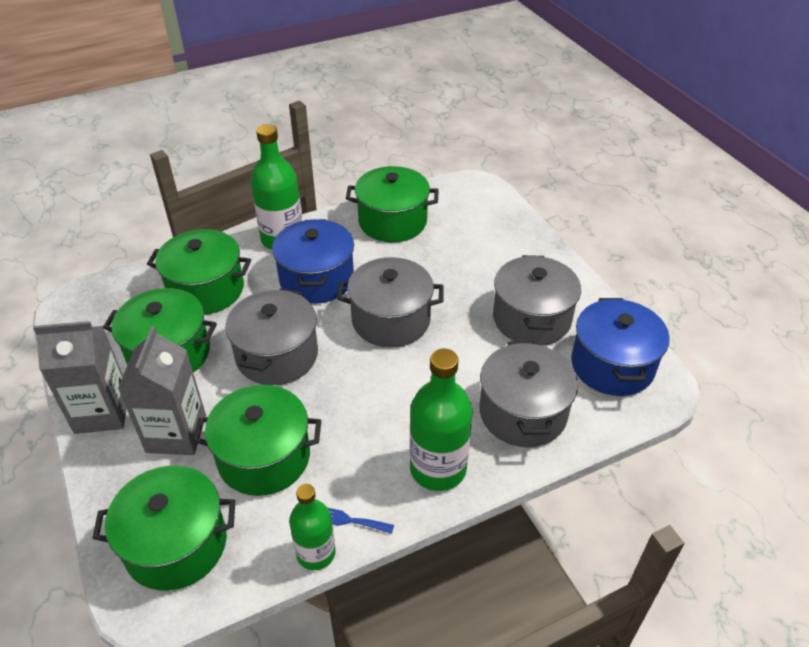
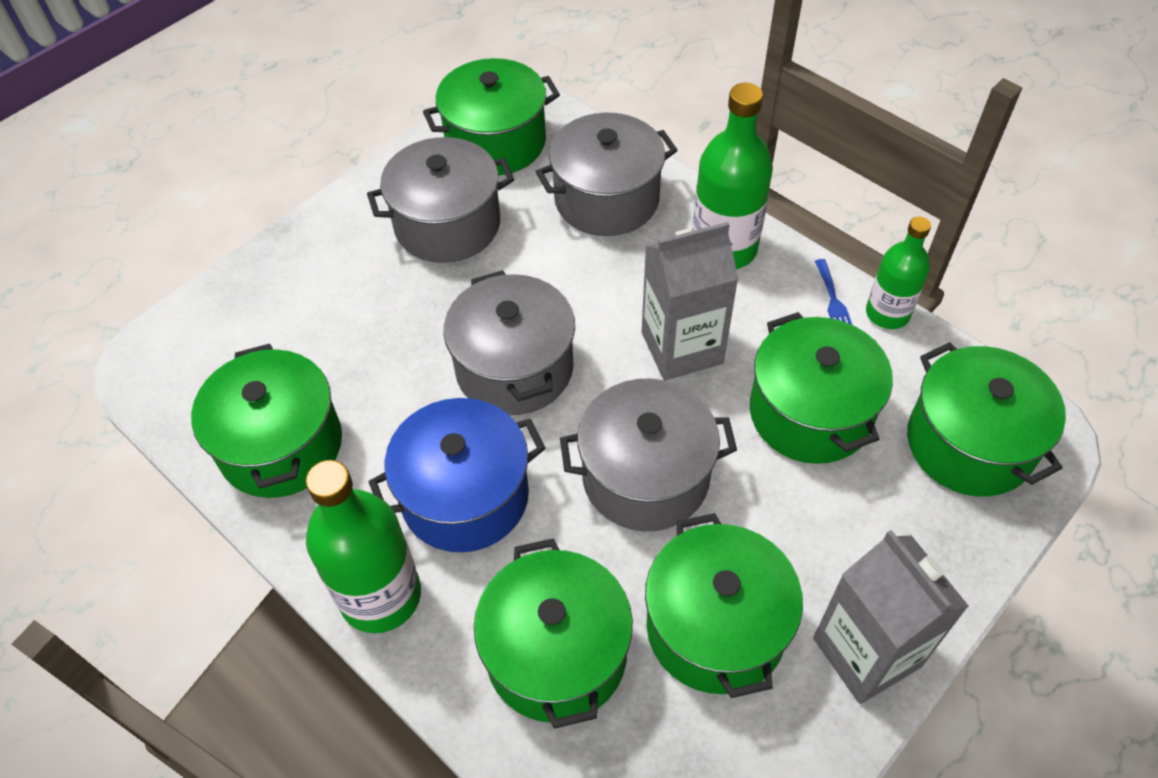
camera: 110 degrees left, 10 degrees up
grey carton [118,326,206,455] -> grey carton moved to [642,222,738,381]
blue pot [571,298,670,396] -> green pot [423,58,560,175]

